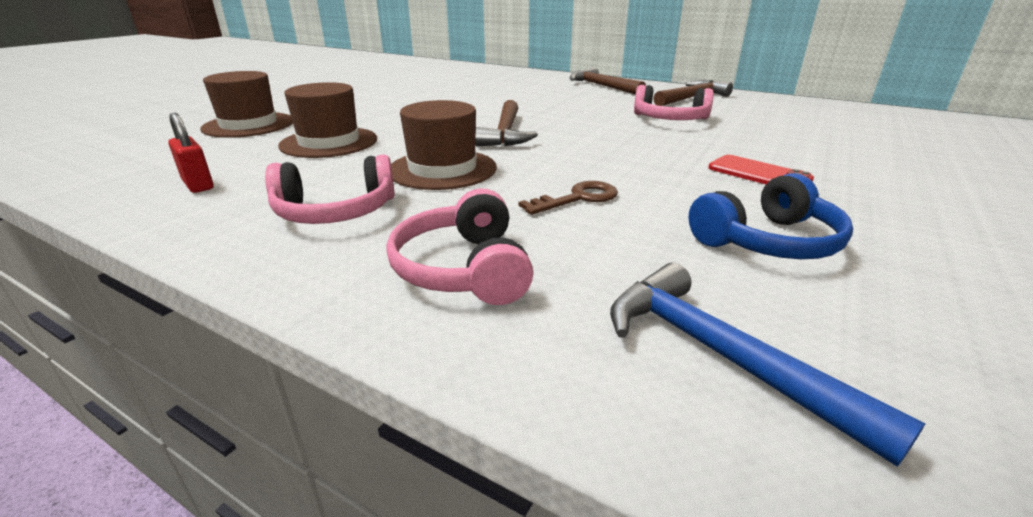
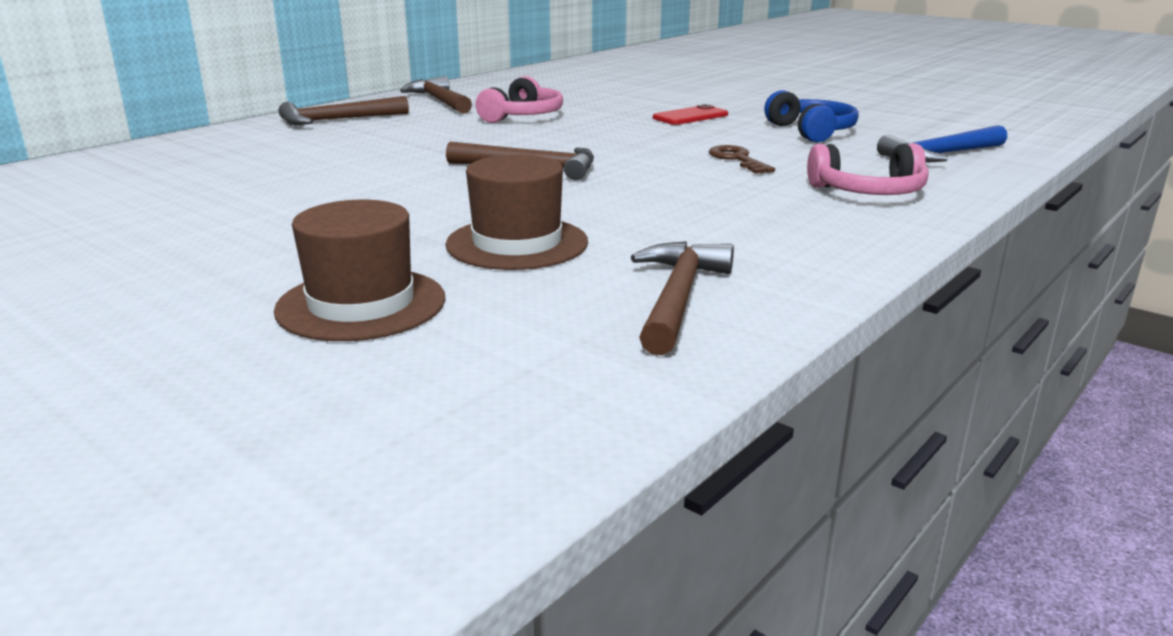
camera: 80 degrees left, 5 degrees down
red padlock [168,113,214,193] -> brown hammer [631,241,734,355]
pink headphones [265,154,395,224] -> none
brown hat [391,100,497,190] -> none

